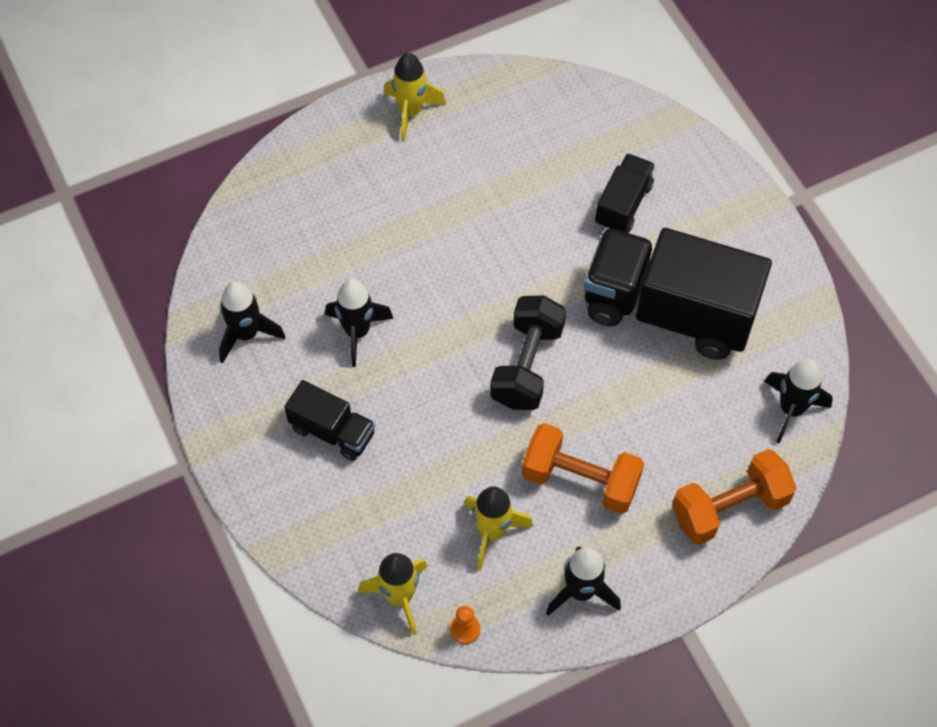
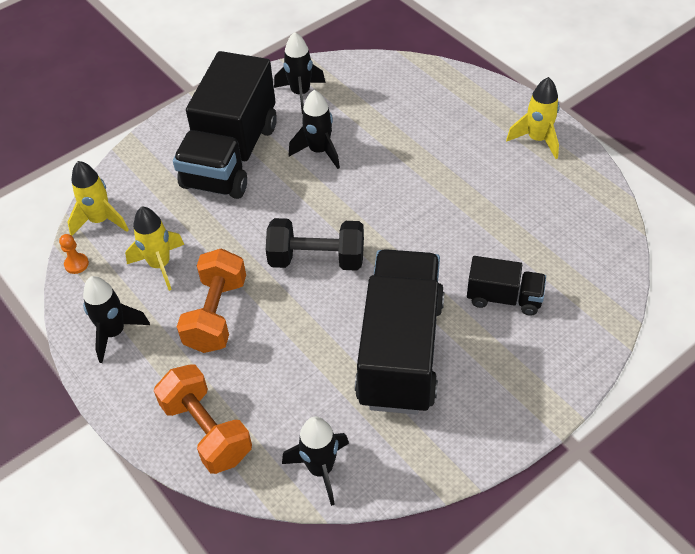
camera: 80 degrees right, 10 degrees down
black truck [284,380,375,461] -> black truck [173,51,277,199], size x2.07

